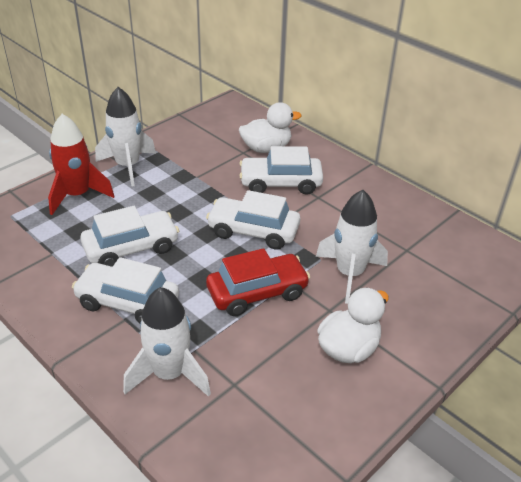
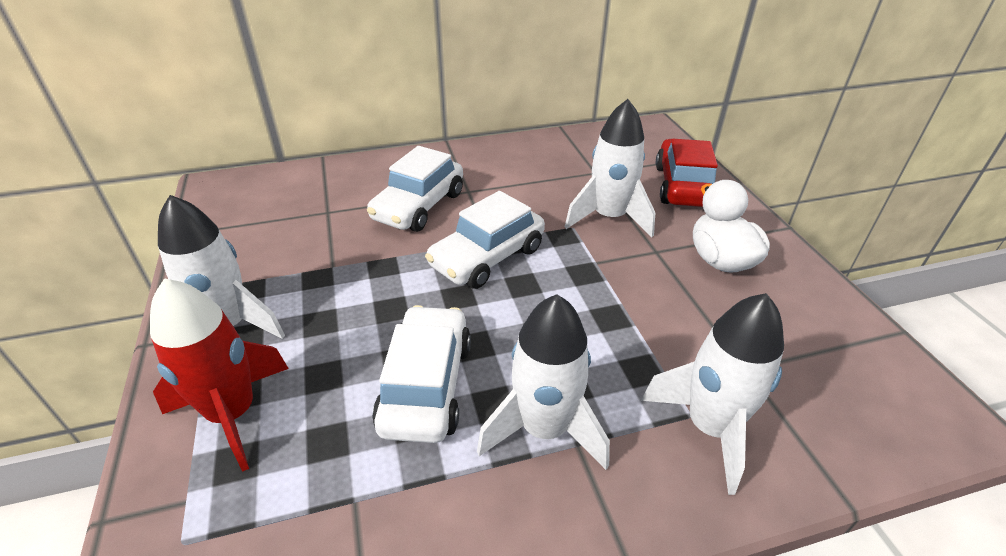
camera: 60 degrees left, 0 degrees up
white car [72,257,179,324] -> white rocket [477,295,610,470]
red car [206,248,310,316] -> red car moved to [656,139,718,207]
white duck [239,102,301,153] -> none

